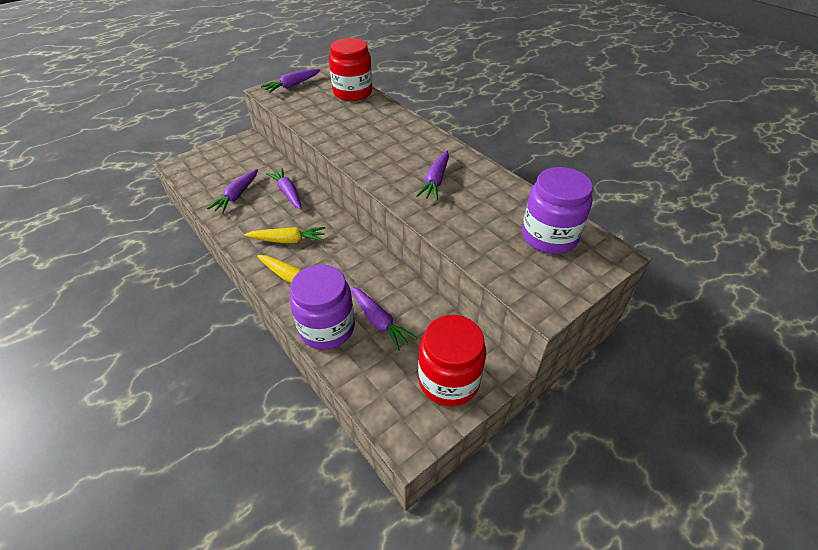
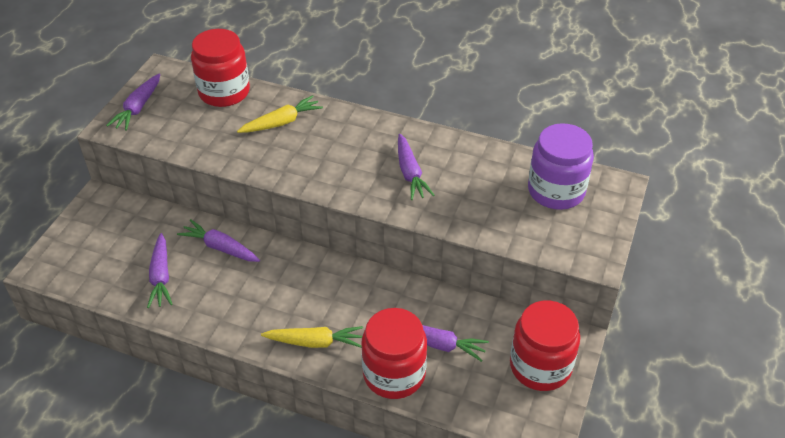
camera: 30 degrees left, 0 degrees up
yellow carrot [244,227,325,243] -> yellow carrot moved to [237,95,323,133]
purple jar [290,264,355,349] -> red jar [361,308,427,399]

